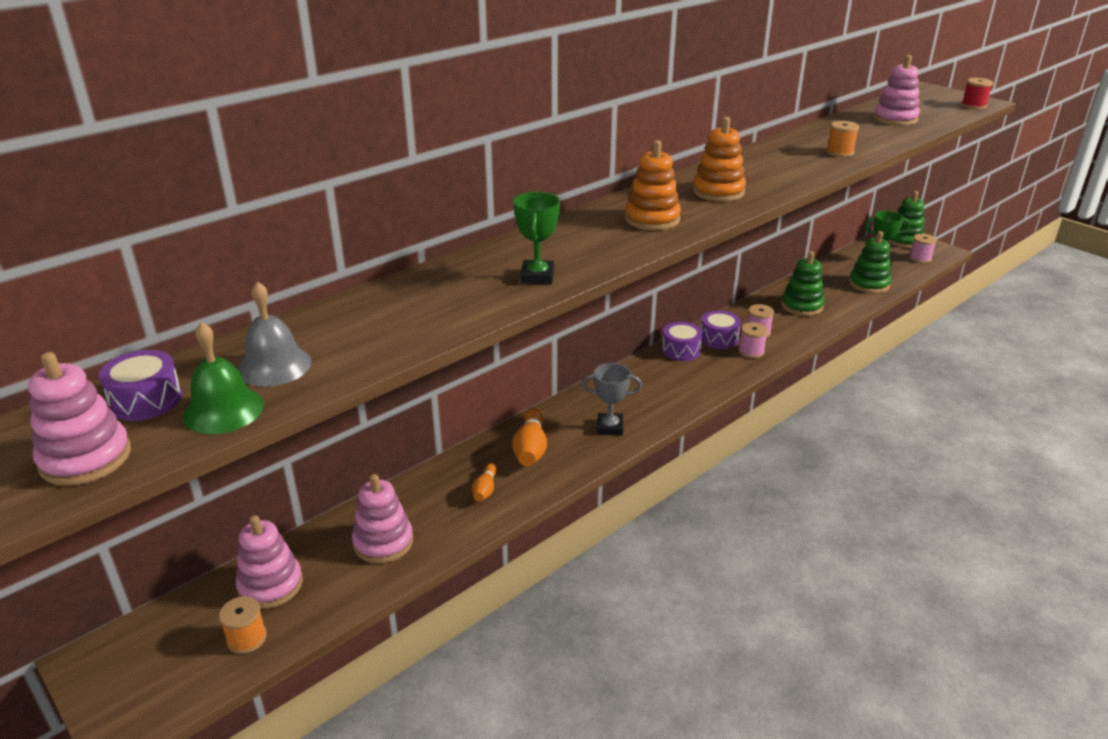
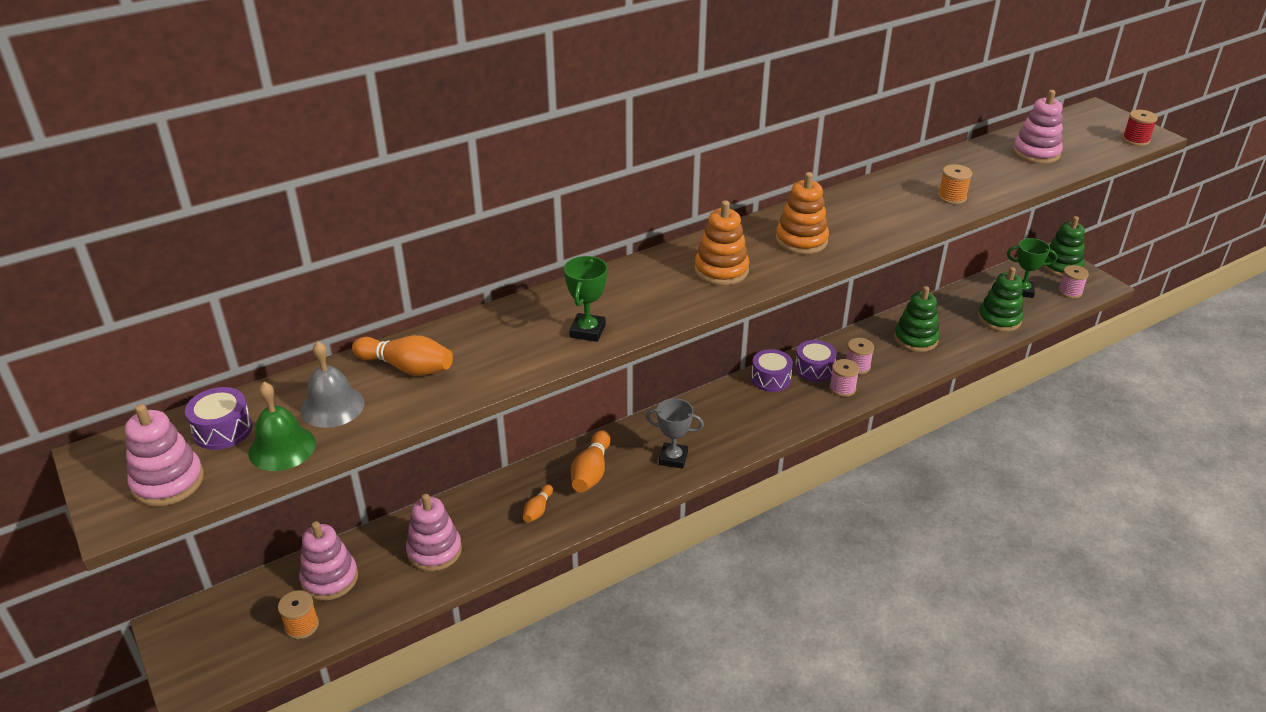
camera: 10 degrees right, 5 degrees up
none -> orange bowling pin [352,335,453,376]

